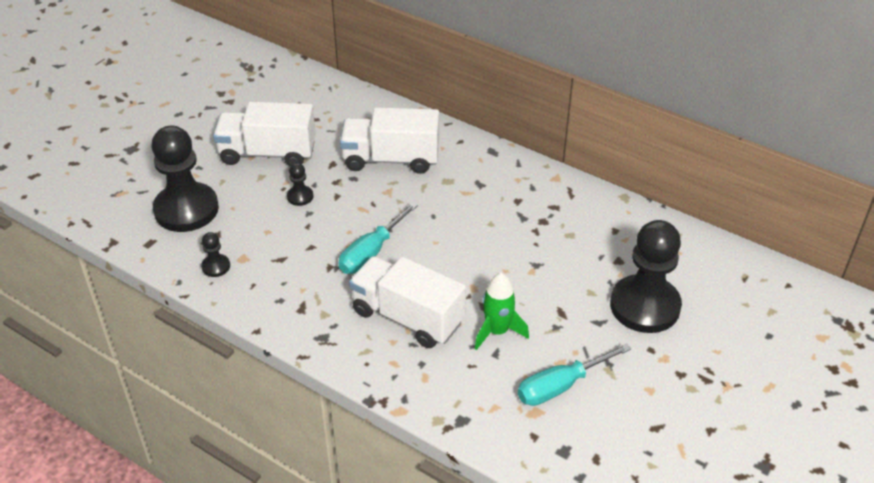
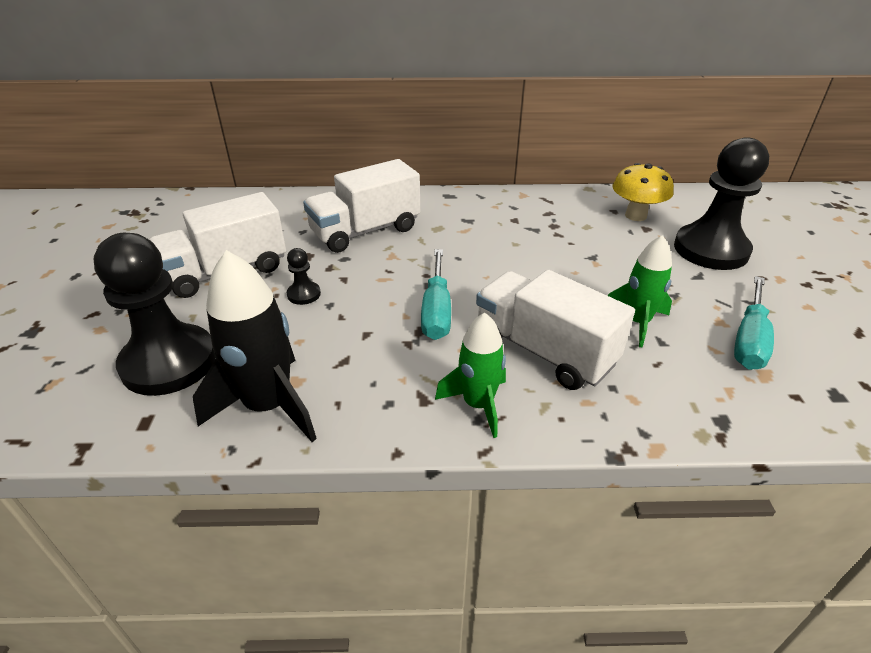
camera: 35 degrees left, 5 degrees down
black pawn [201,232,230,277] -> black rocket [193,250,317,442]
white truck [349,256,466,348] -> white truck turned 45 degrees clockwise [476,270,635,390]
none -> green rocket [435,312,506,438]
none -> yellow mushroom [613,163,674,221]

